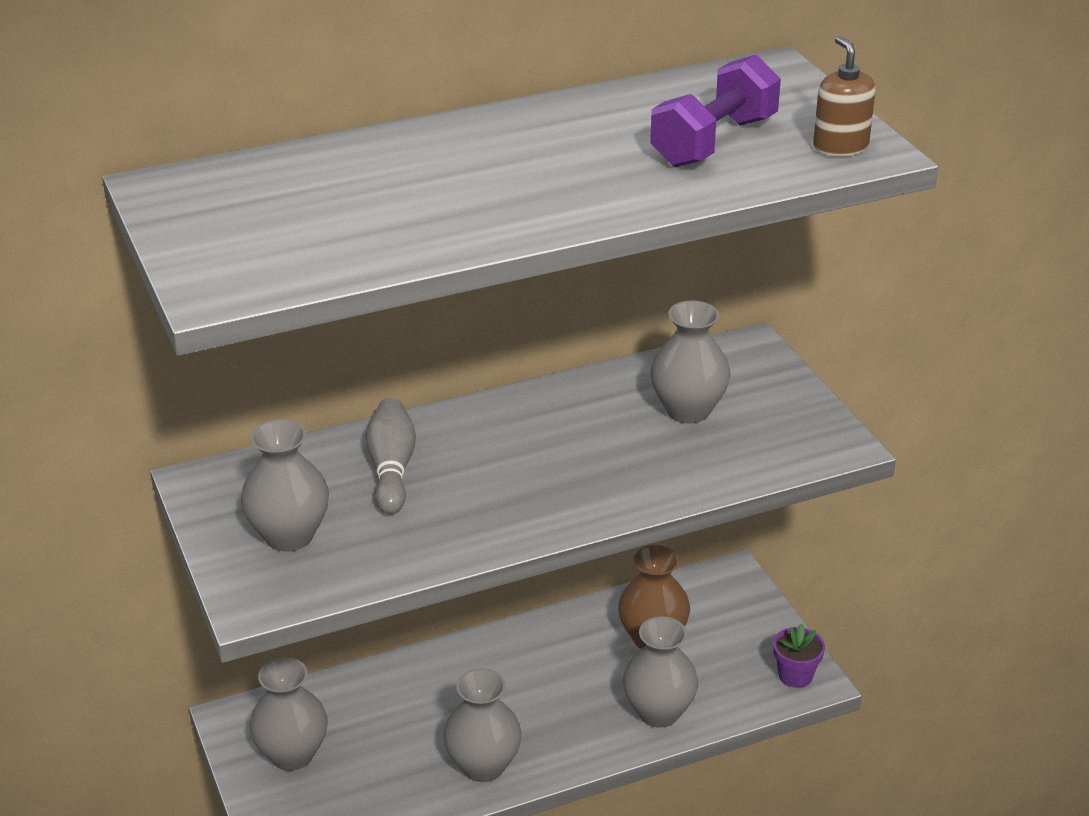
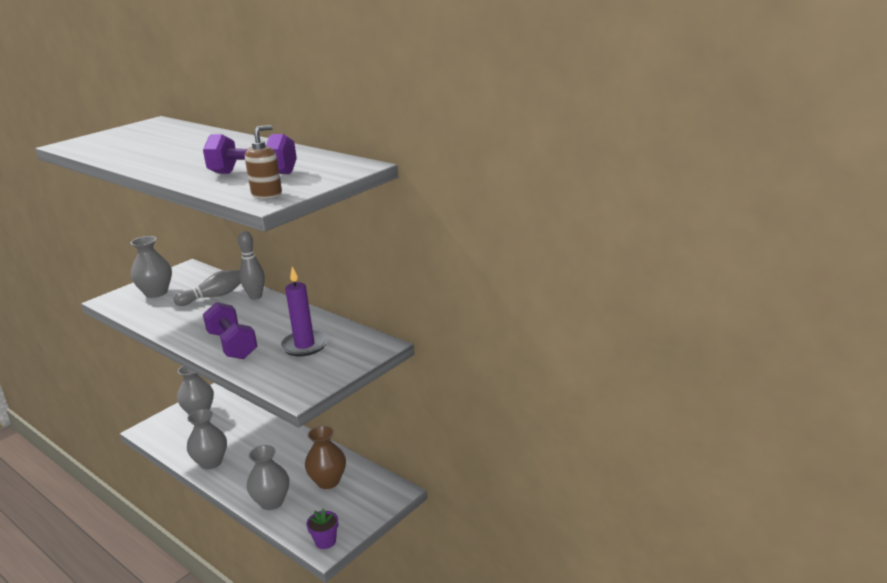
camera: 65 degrees right, 10 degrees down
grey vase [650,300,731,423] -> purple candle [280,267,328,357]
none -> purple dumbbell [203,302,257,359]
none -> grey bowling pin [238,231,265,300]

